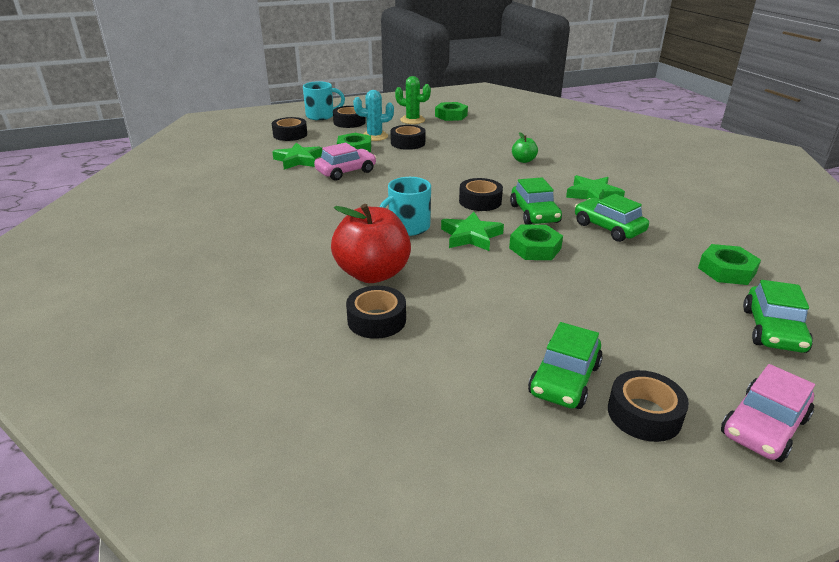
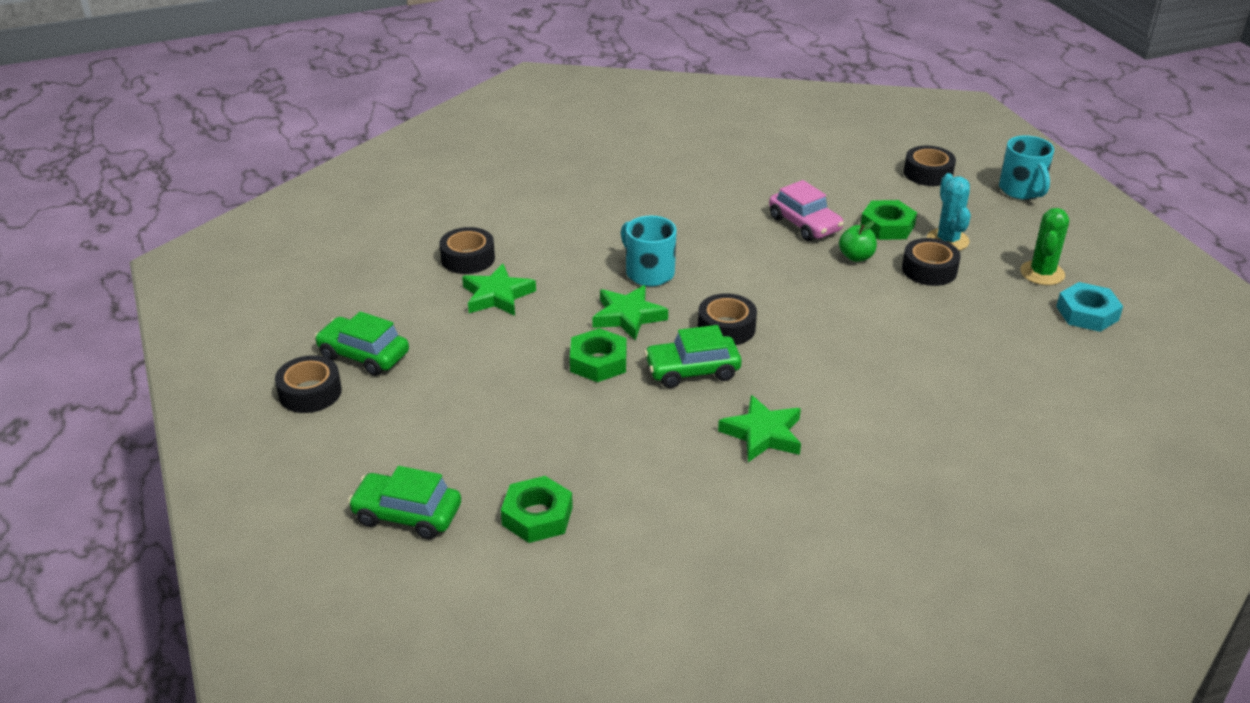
camera: 90 degrees right, 5 degrees up
green star [272,143,322,169] -> green star moved to [462,264,536,316]
red apple [331,204,411,283] -> none
black tape [333,106,366,128] -> none
green nut [435,102,468,121] -> turquoise nut [1056,282,1123,332]
green apple [512,132,538,163] -> green apple moved to [839,221,877,262]
green car [575,194,649,242] -> none
pink car [721,364,815,462] -> none

